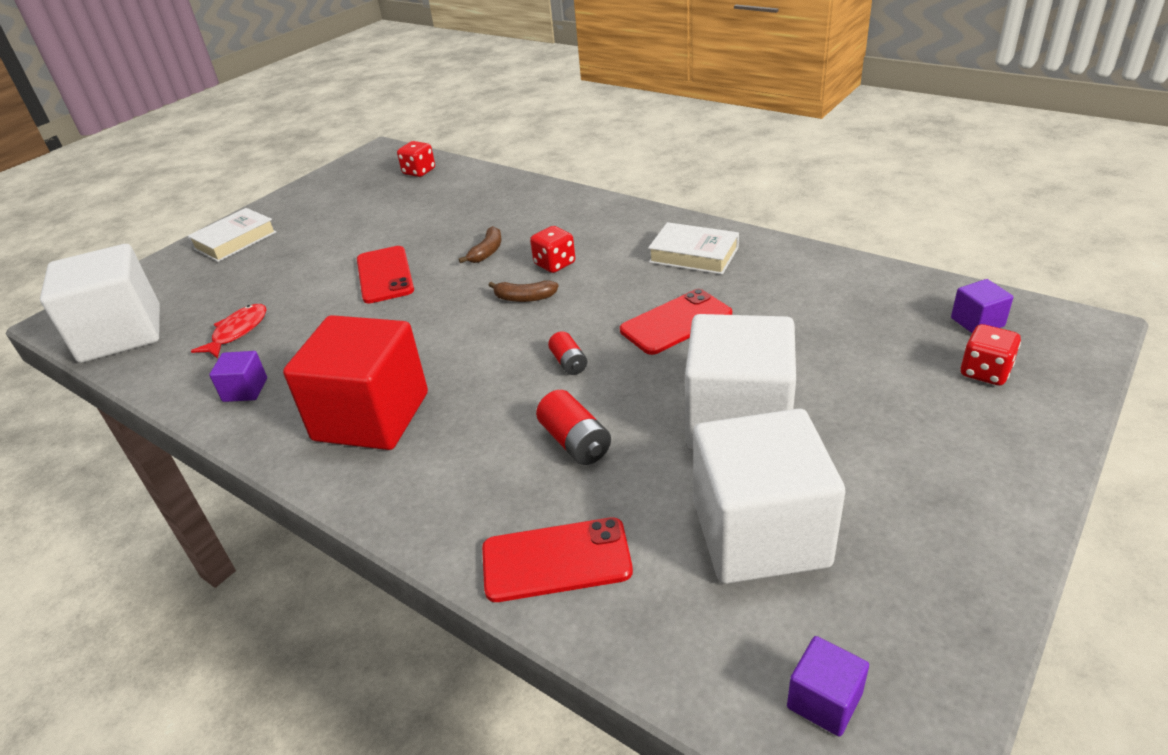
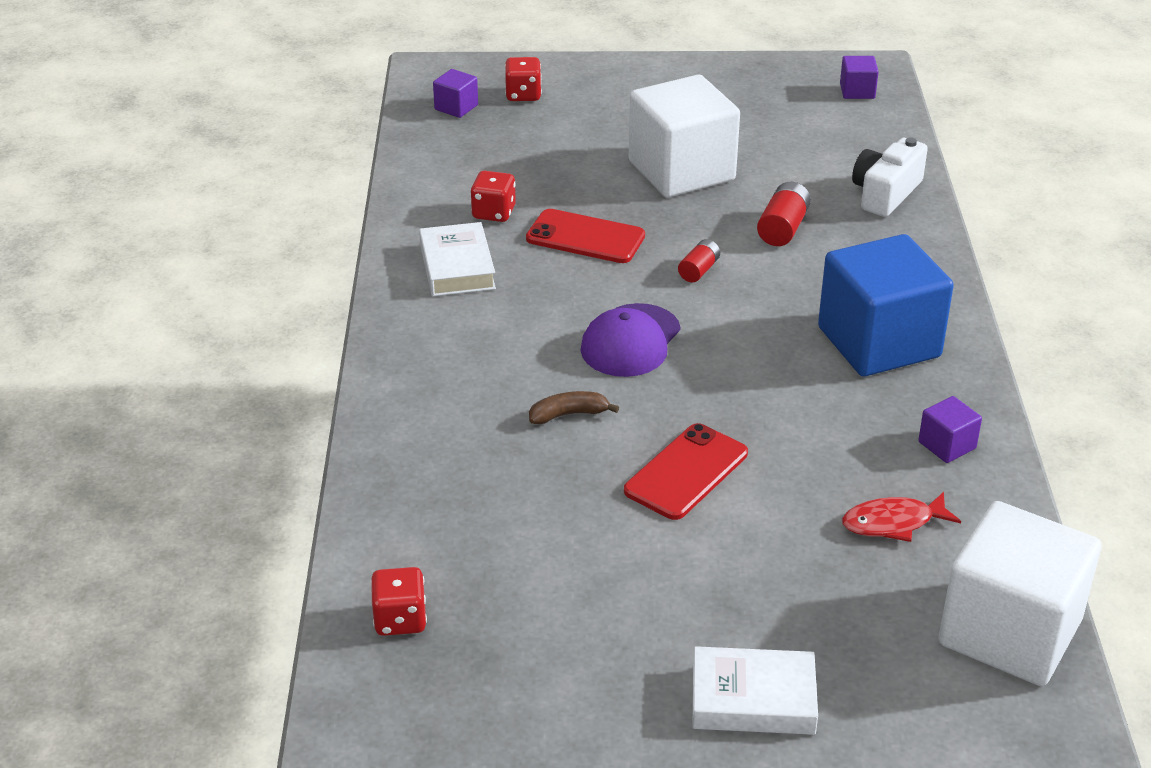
camera: 130 degrees left, 0 degrees up
red cube [283,315,428,450] -> blue cube [818,234,954,376]
red phone [482,517,633,602] -> white camera [852,137,928,217]
brown banana [488,280,558,302] -> purple cap [581,303,681,377]
red dice [530,226,575,273] -> red dice moved to [470,171,516,222]
white cube [693,408,845,584] -> none

